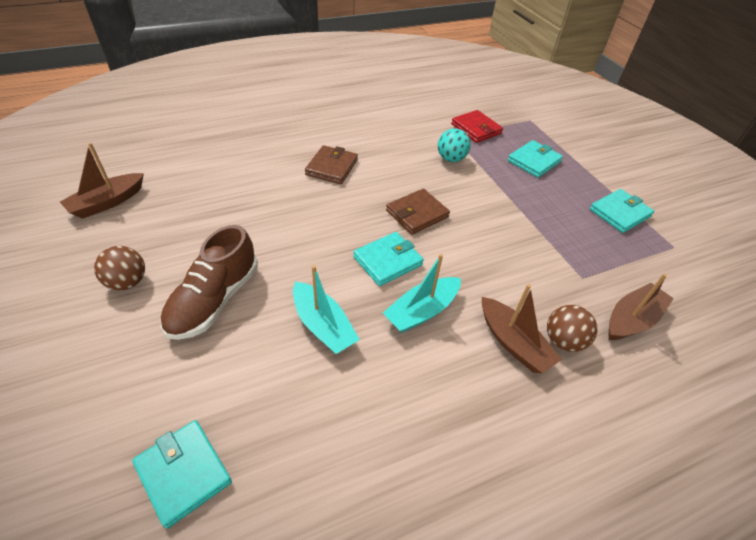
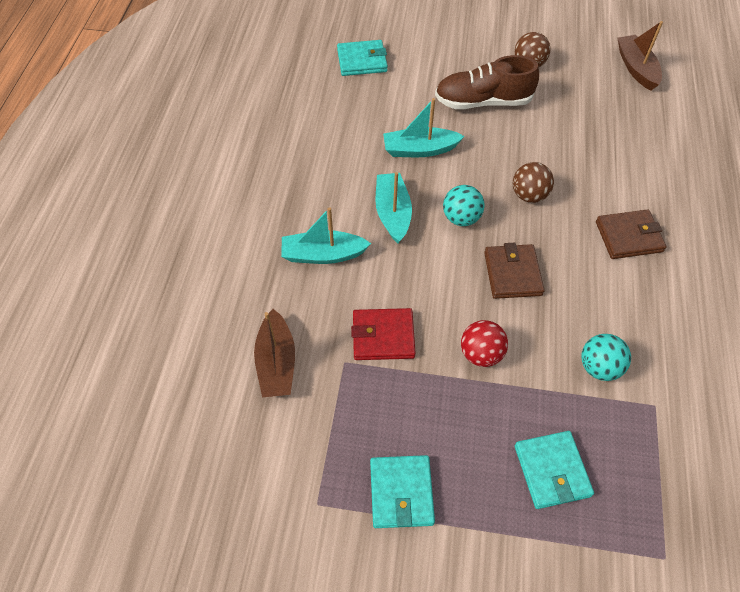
camera: 125 degrees right, 10 degrees up
brown shoe [161,225,258,340] -> brown shoe turned 60 degrees counterclockwise [435,55,539,109]
brown wallet [305,145,358,184] -> brown wallet turned 60 degrees counterclockwise [596,210,667,259]
turquoise wallet [353,232,424,286] -> turquoise ball [443,185,485,226]
red wallet [451,110,503,143] -> red wallet moved to [351,308,416,360]
brown boat [482,284,562,373] -> turquoise boat [281,207,371,264]
brown ball [547,305,597,352] -> brown ball moved to [513,162,554,203]
none -> red ball [461,320,508,367]

